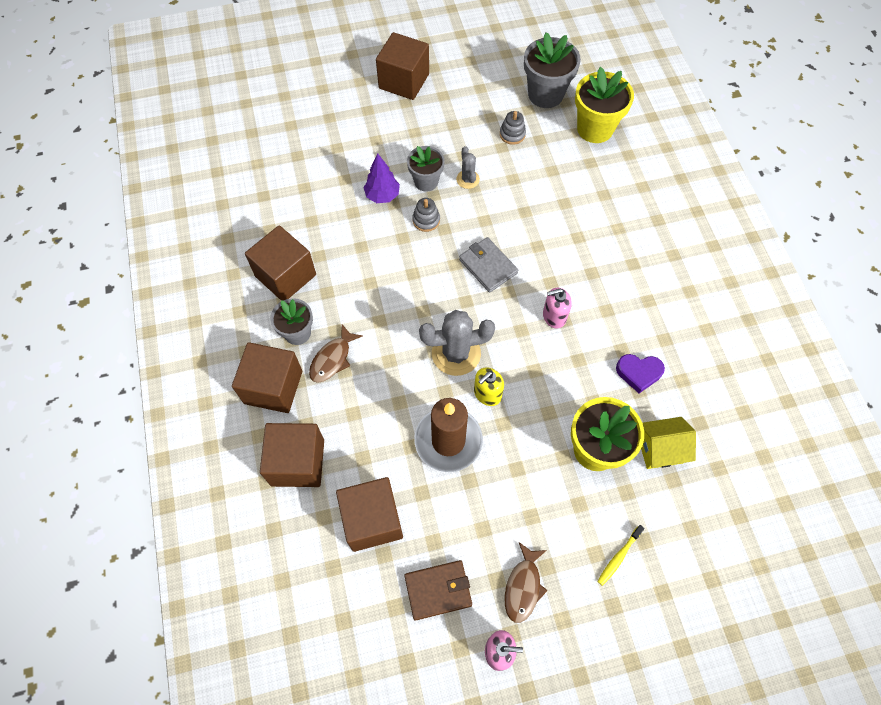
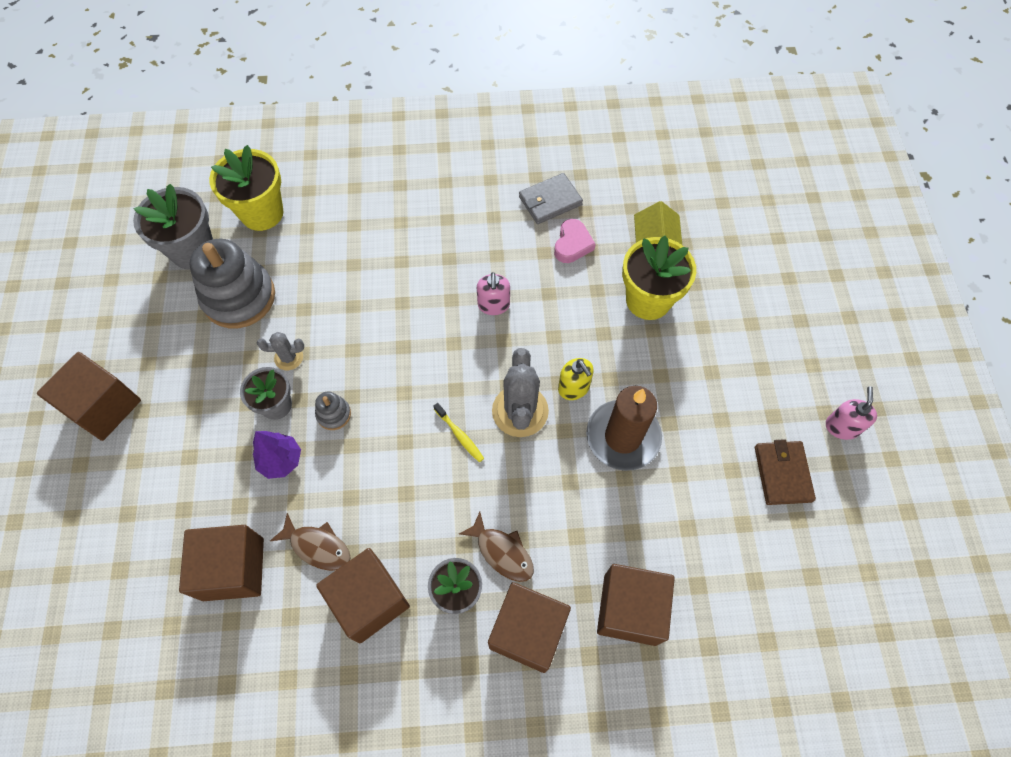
camera: 80 degrees left, 0 degrees up
brown cube [336,477,403,552] -> brown cube moved to [179,525,264,601]
grey wallet [459,237,518,293] -> grey wallet moved to [519,173,583,224]
grey stacking toy [500,111,526,145] -> grey stacking toy [189,239,275,328], size x2.26
brown fish [505,542,548,623] -> brown fish moved to [270,513,351,571]
yellow toothbrush [597,525,645,586] -> yellow toothbrush moved to [433,403,484,462]
purple heart [616,354,665,393] -> pink heart [554,219,596,263]

